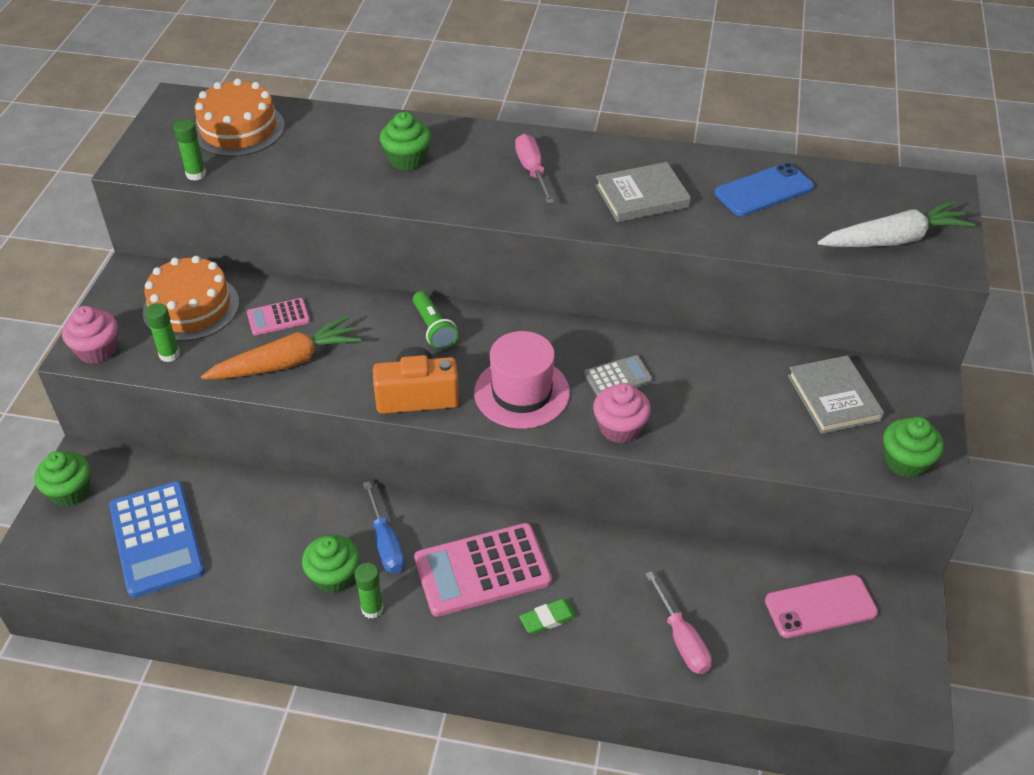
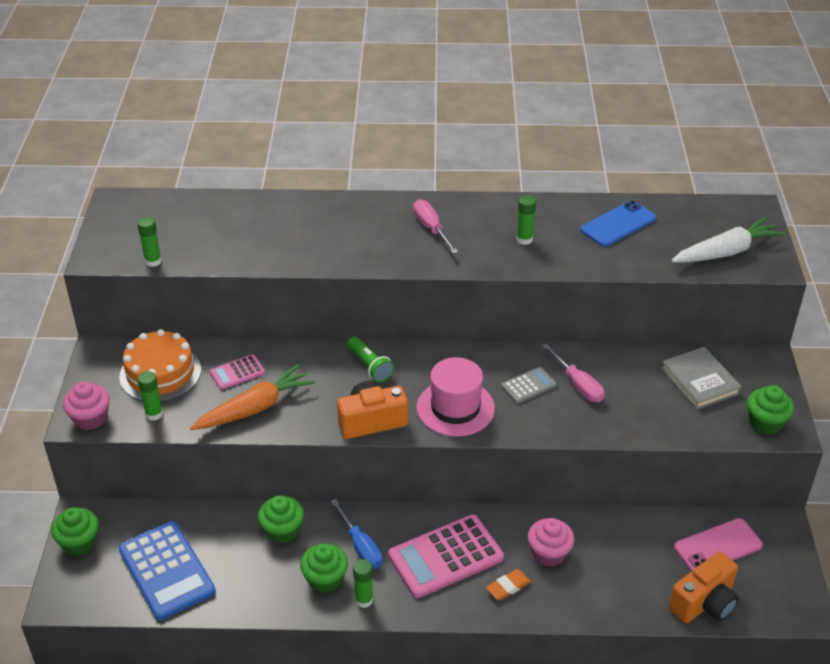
camera: 10 degrees left, 5 degrees down
orange cake [195,78,285,157] -> none
green cupcake [380,112,431,171] -> green cupcake moved to [258,495,304,543]
green eraser [520,599,577,634] -> orange eraser [486,569,531,600]
pink cupcake [593,383,651,443] -> pink cupcake moved to [528,518,574,566]
grey book [596,162,691,222] -> green glue stick [516,195,536,245]
pink screwdriver [645,571,712,674] -> pink screwdriver moved to [542,344,605,402]
none -> orange camera [669,551,739,623]

